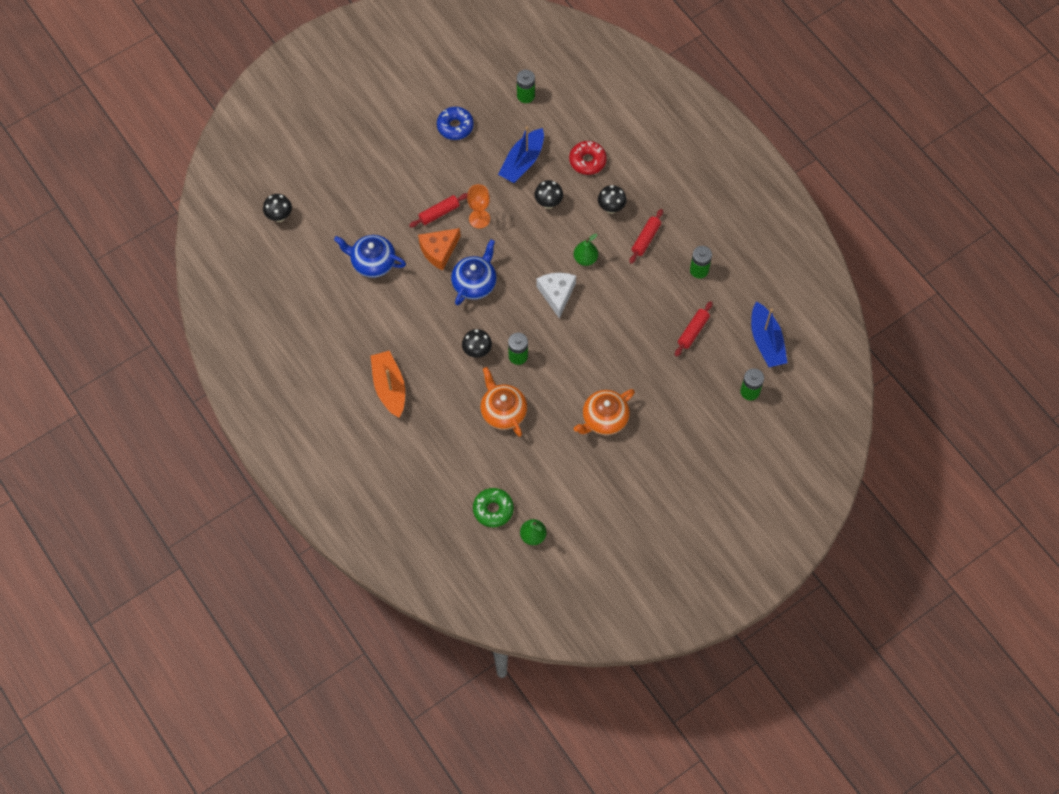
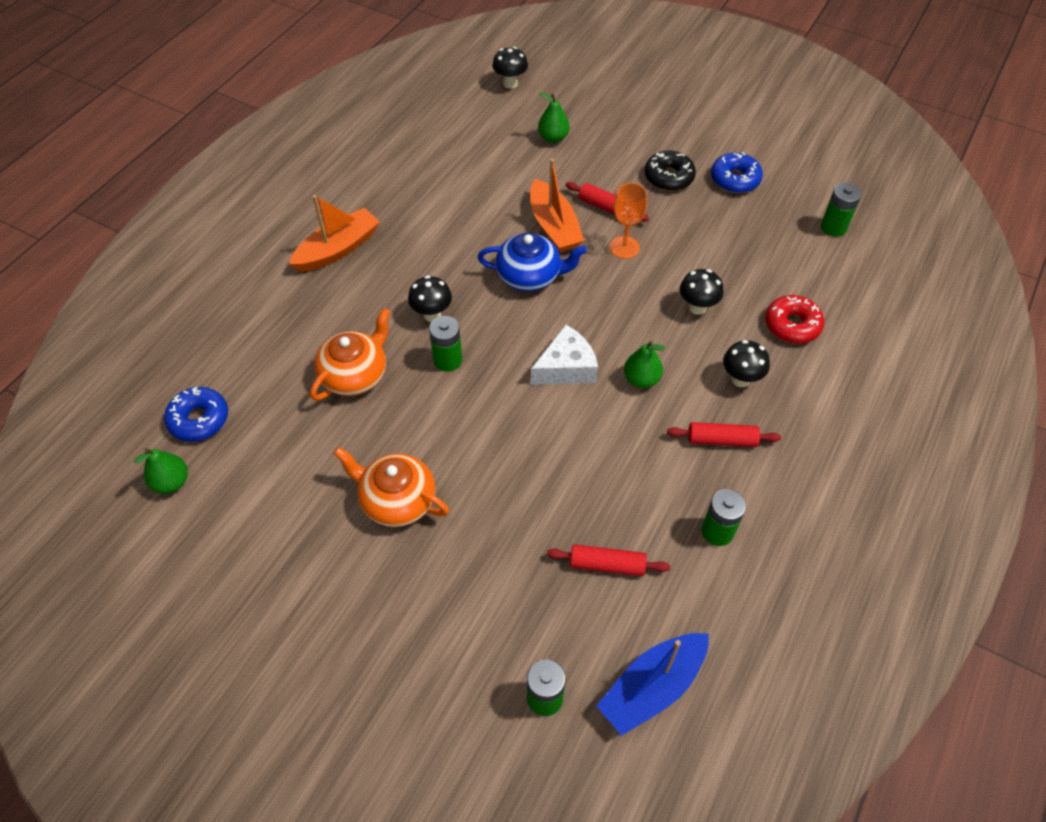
camera: 65 degrees right, 10 degrees down
blue teapot [334,235,406,278] -> none
orange cheese [418,228,461,270] -> orange boat [530,159,584,252]
green donut [473,488,514,527] -> blue donut [164,387,228,442]
blue boat [498,126,544,183] -> none
none -> green pear [538,93,570,143]
none -> black donut [644,151,696,191]

